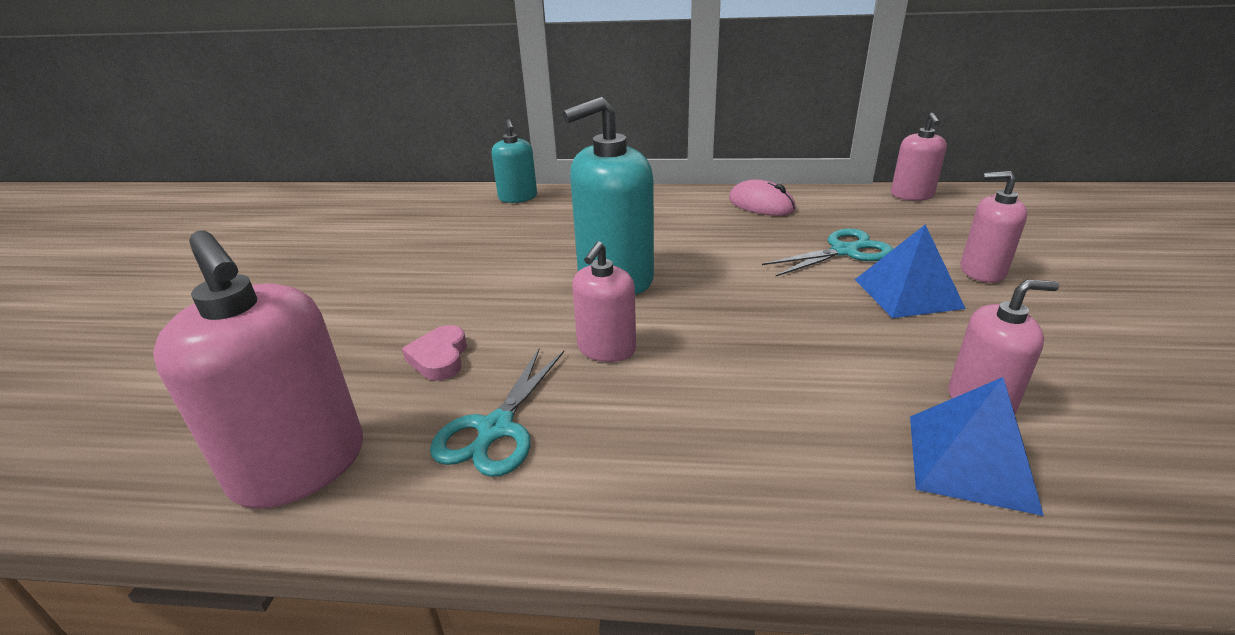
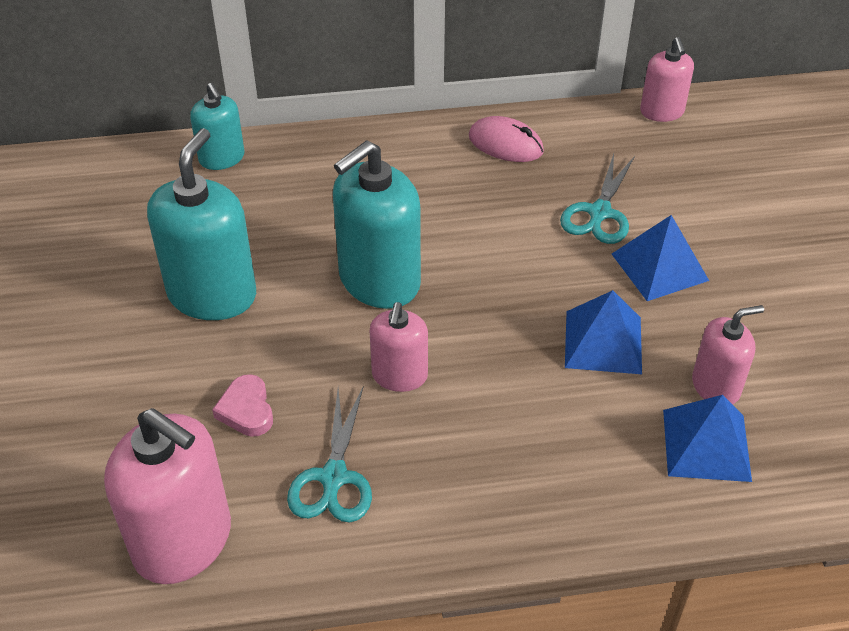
camera: 15 degrees left, 15 degrees up
turquoise scissors [762,229,893,276] -> turquoise scissors turned 150 degrees clockwise [560,154,635,244]
pink soap dispenser [960,171,1027,283] -> none
none -> turquoise soap dispenser [147,128,256,320]
none -> blue pyramid [565,290,642,374]

